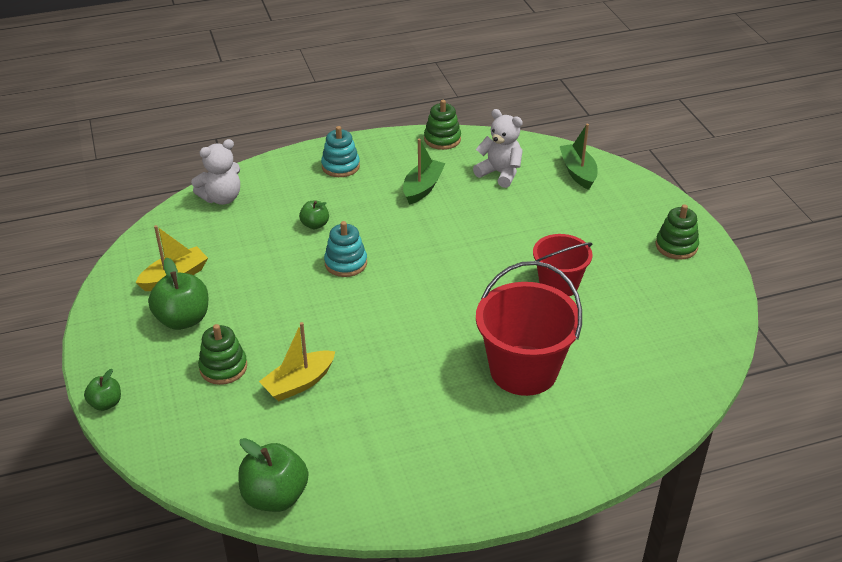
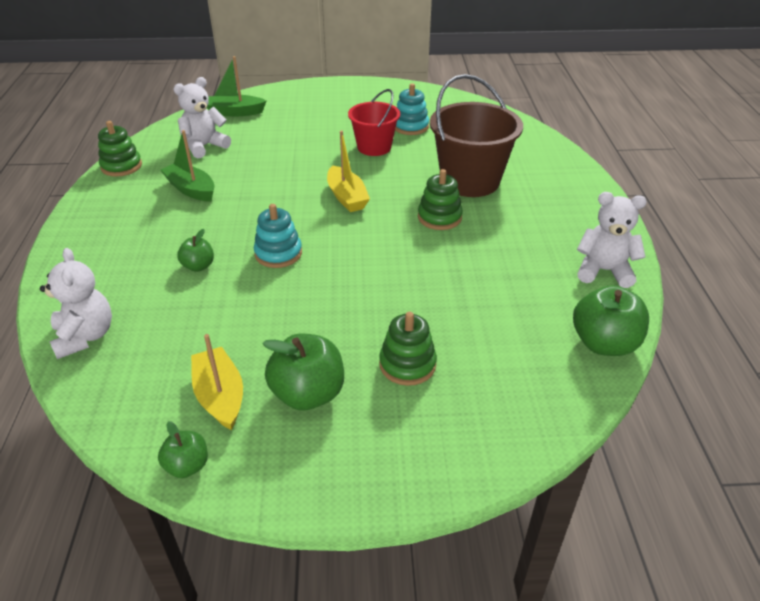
camera: 75 degrees left, 0 degrees up
green apple [84,369,121,411] -> green apple moved to [158,421,208,478]
yellow boat [259,322,335,401] -> yellow boat moved to [327,131,370,212]
turquoise stacking toy [321,126,360,177] -> turquoise stacking toy moved to [395,83,429,135]
red bucket [476,261,582,396] -> brown bucket [430,74,523,197]
green stacking toy [656,204,699,260] -> green stacking toy moved to [418,169,463,230]
none -> white teddy bear [577,192,647,288]

